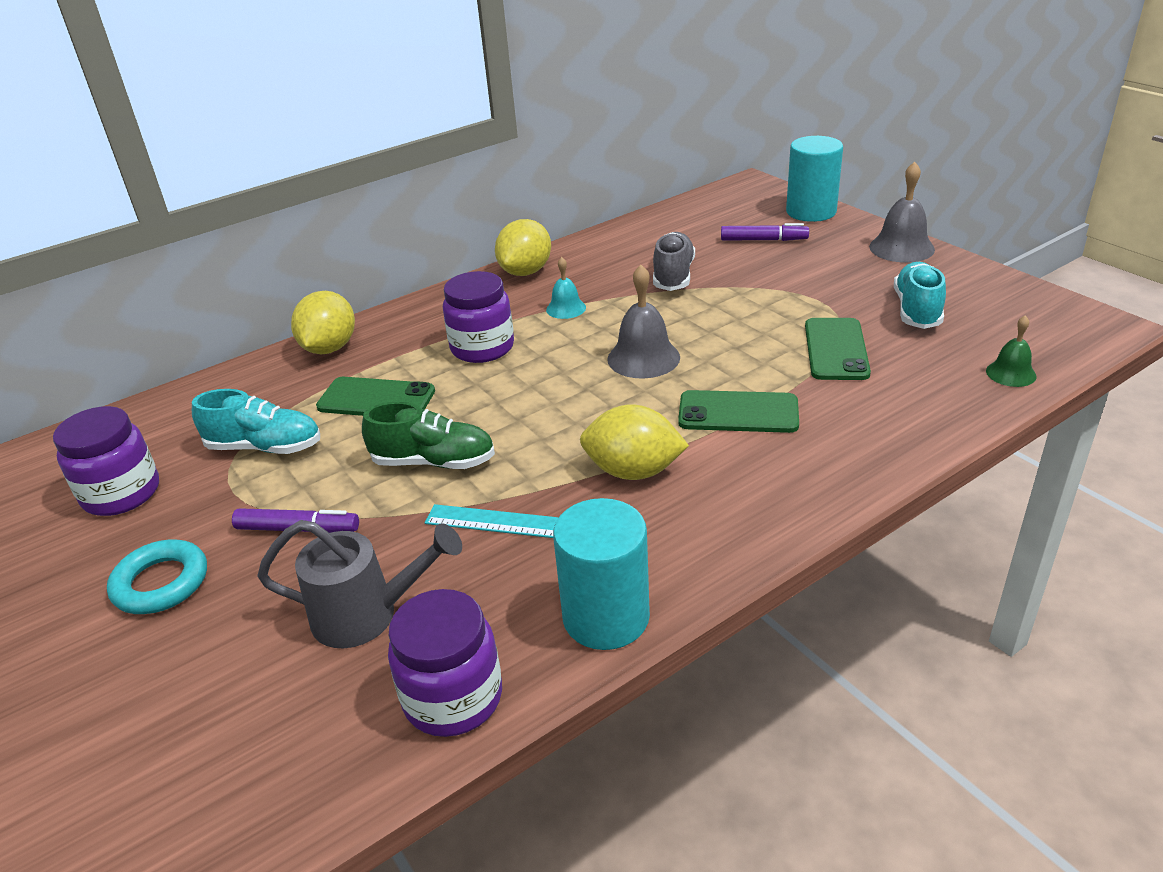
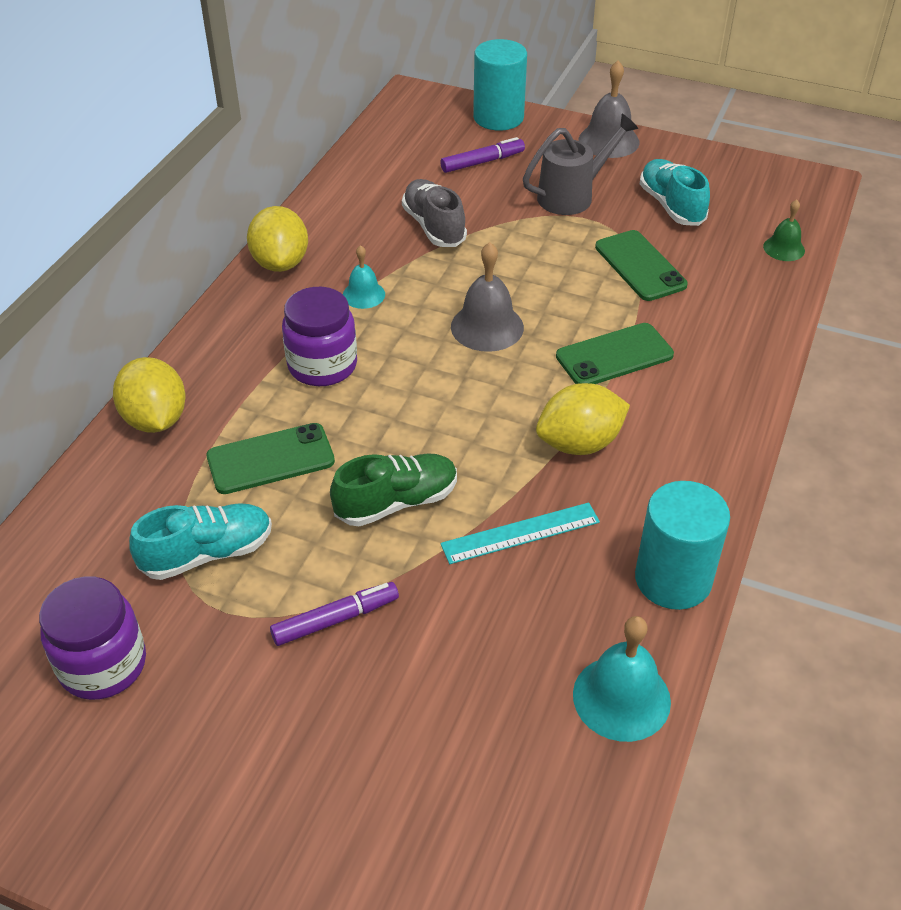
camera: 35 degrees left, 10 degrees up
turquoise ring [107,540,207,614] -> none
grey watering can [257,520,462,648] -> grey watering can moved to [523,114,638,215]
purple jar [388,589,502,737] -> turquoise bell [573,616,671,742]

